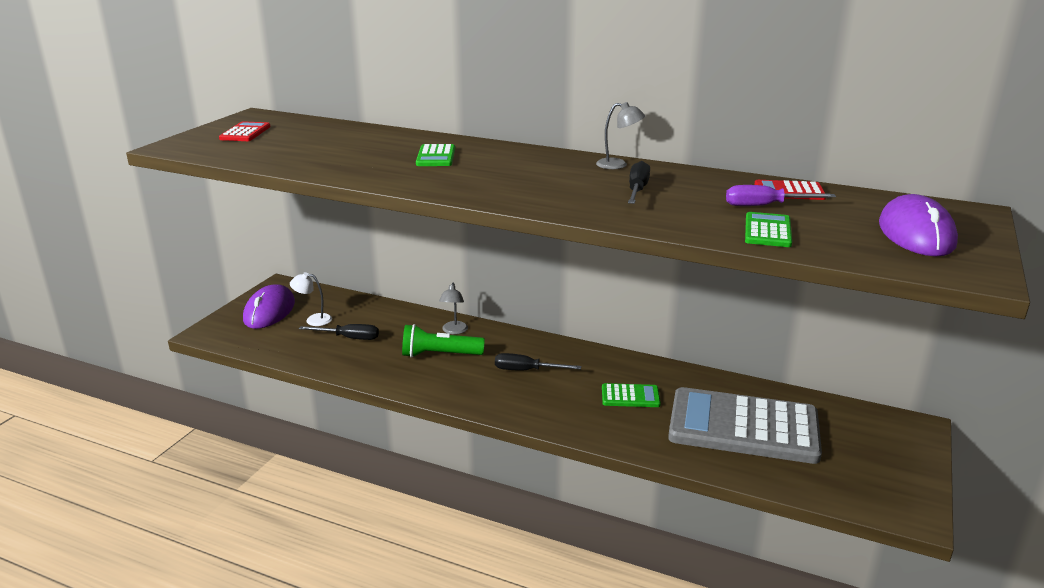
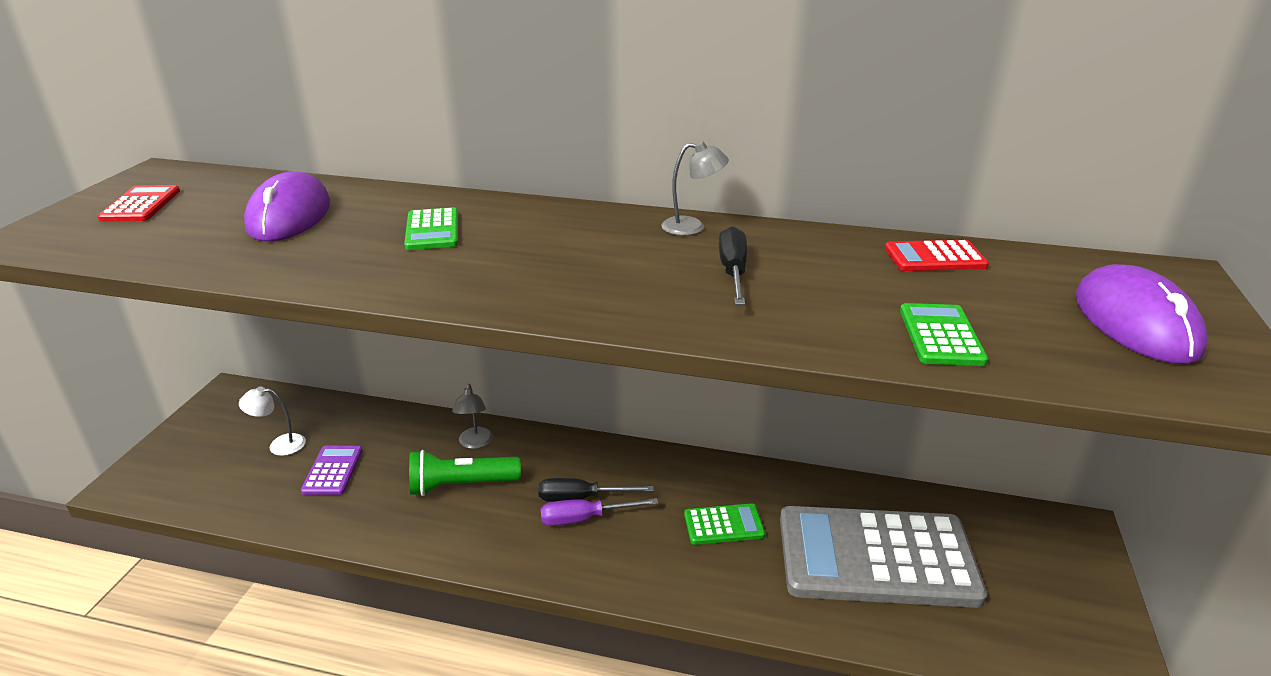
camera: 10 degrees left, 5 degrees up
purple mouse [243,284,295,329] -> purple mouse moved to [244,171,330,242]
black screwdriver [299,324,379,340] -> purple calculator [301,446,363,495]
purple screwdriver [726,185,836,206] -> purple screwdriver moved to [540,498,658,526]

